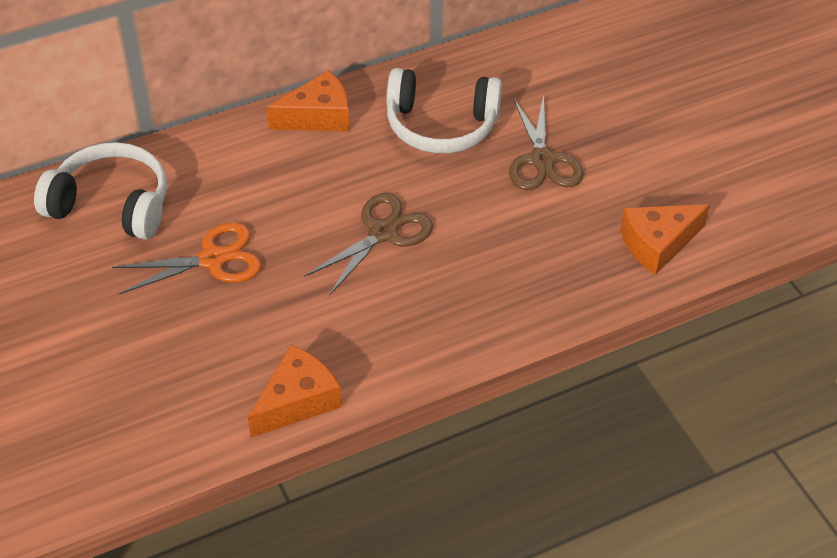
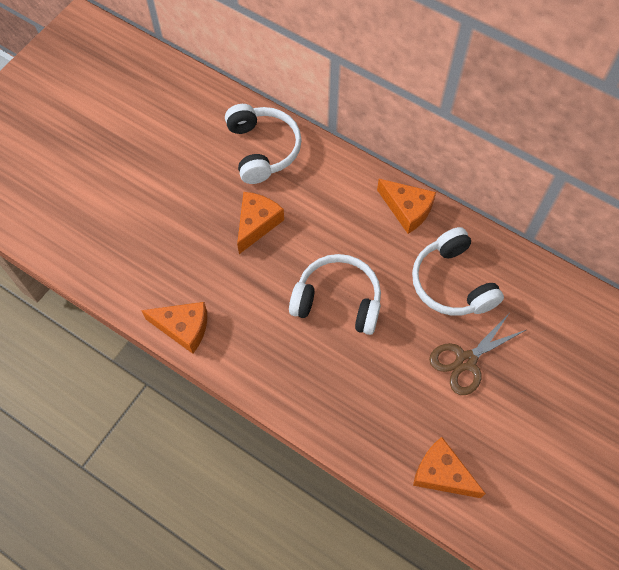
camera: 60 degrees right, 15 degrees up
orange scissors [112,222,262,294] -> orange cheese [237,192,284,254]
brown scissors [304,193,433,296] -> white headphones [289,254,381,335]

